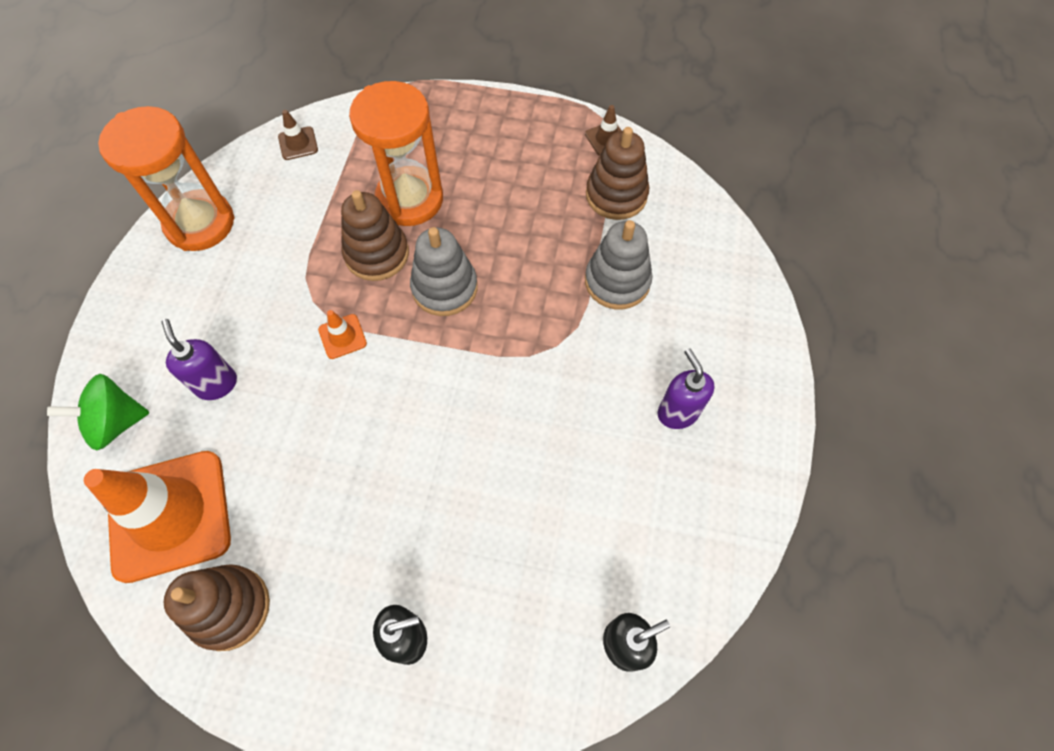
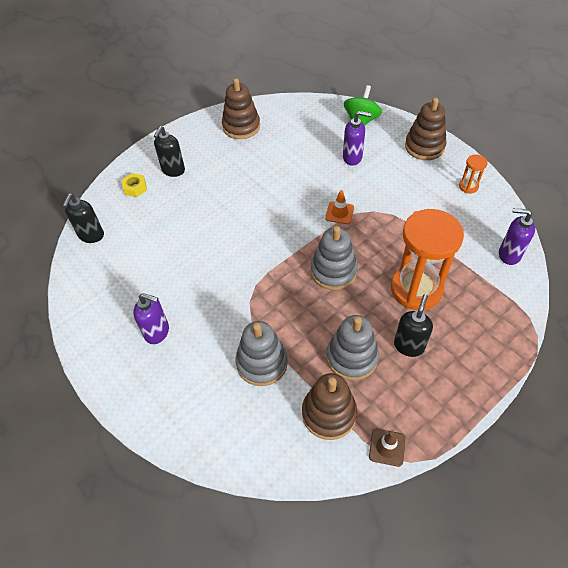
camera: 130 degrees right, 10 degrees down
orange traffic cone [84,451,231,583] -> none
orange hourglass [98,106,235,251] -> orange hourglass [459,155,488,193], size x0.42
brown traffic cone [278,110,318,160] -> purple soap dispenser [499,208,535,265]
brown stacking toy [341,190,409,281] -> brown stacking toy moved to [405,98,446,160]
none -> yellow nut [122,173,147,197]
none -> grey stacking toy [327,315,379,380]
none -> black soap dispenser [394,294,433,357]

